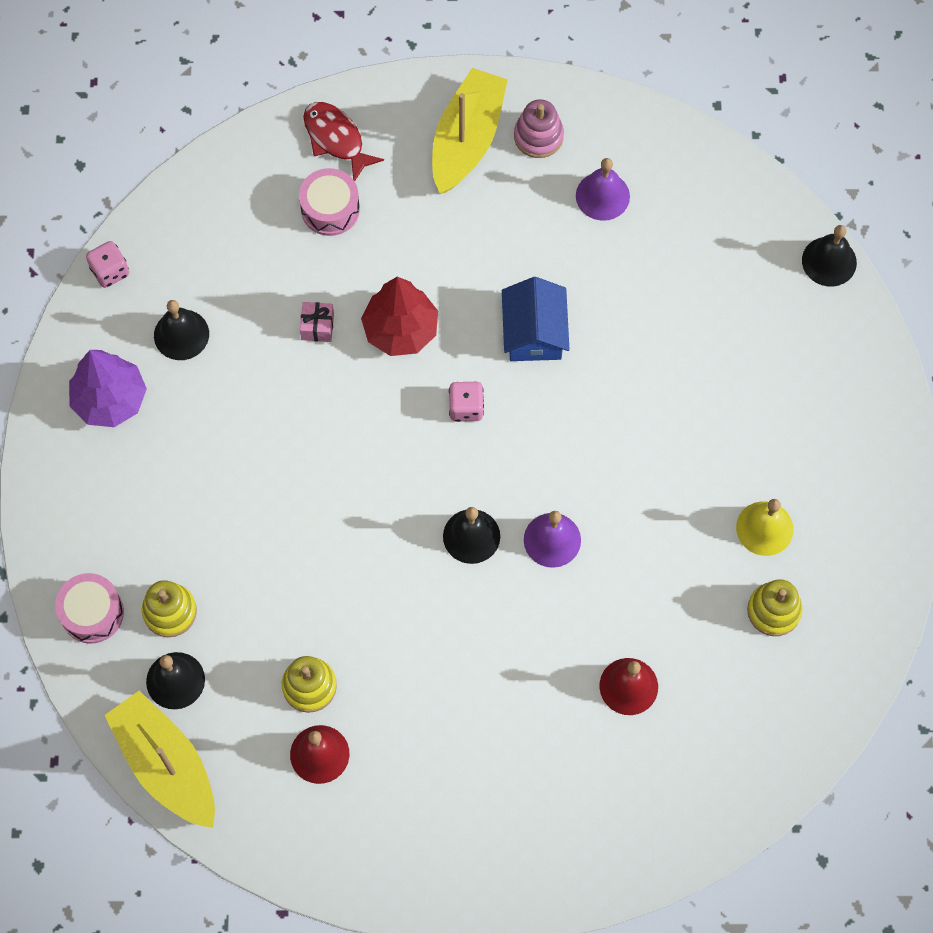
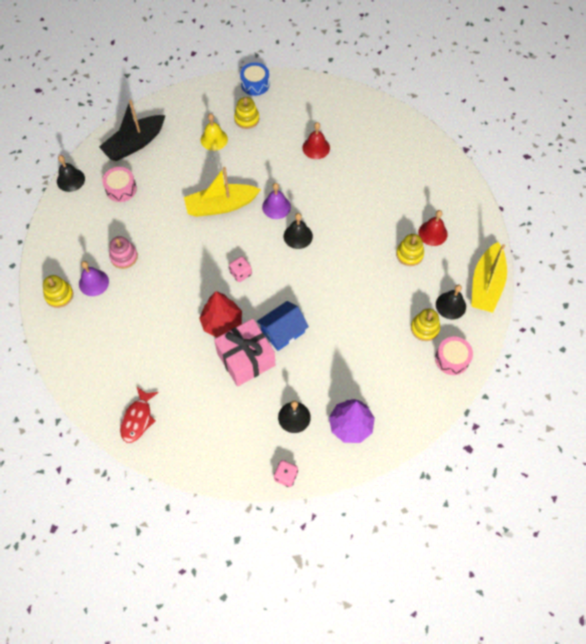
camera: 125 degrees left, 5 degrees down
pink drum [299,168,360,236] -> pink drum moved to [102,167,137,202]
pink gift [300,302,334,342] -> pink gift [214,319,275,386], size x2.48
yellow boat [432,68,508,193] -> yellow boat moved to [184,167,261,217]
blue house [502,277,570,361] -> blue house moved to [257,301,309,351]
pink stacking toy [514,99,564,158] -> pink stacking toy moved to [109,236,138,269]
none -> yellow stacking toy [43,275,73,308]
none -> black boat [99,99,166,161]
none -> blue drum [240,62,270,96]

